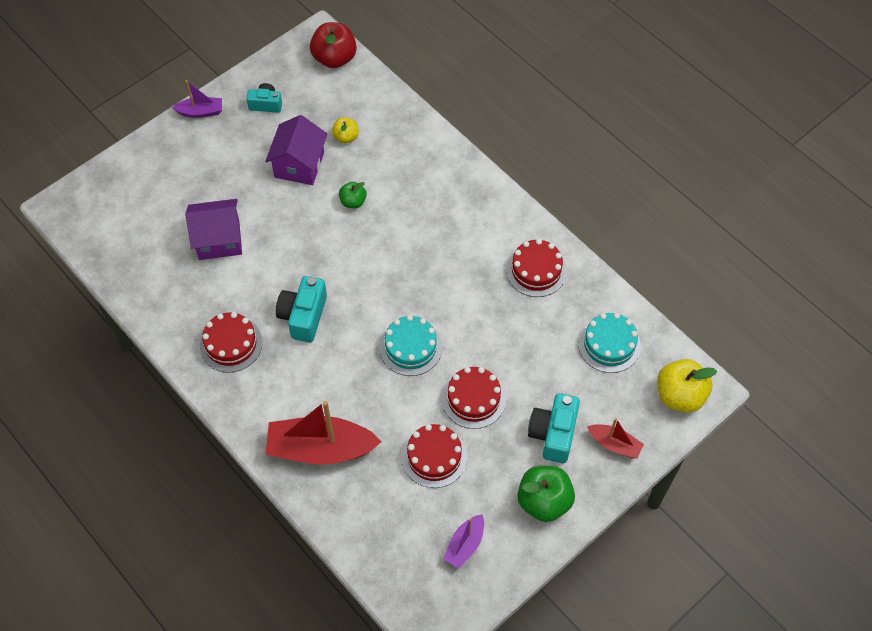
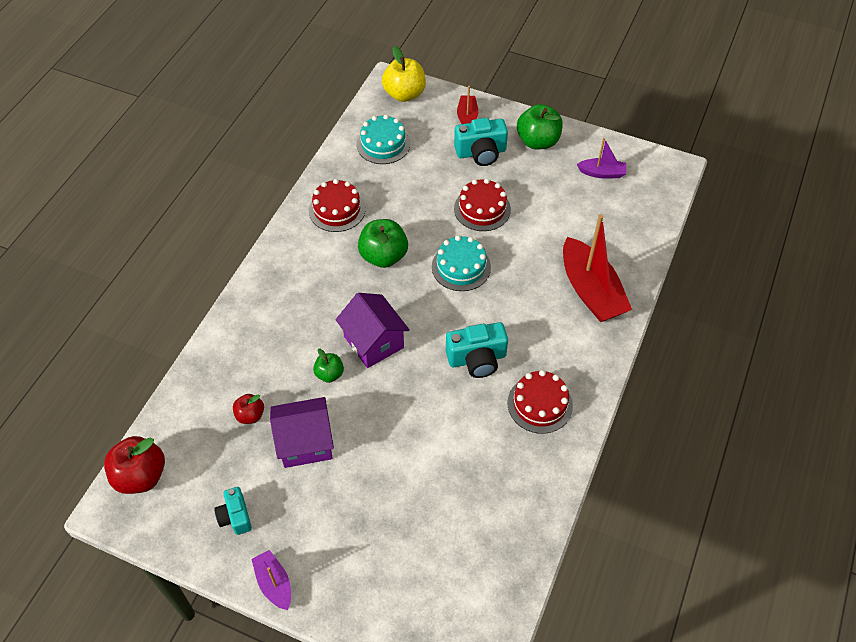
camera: 115 degrees left, 5 degrees down
purple house [185,199,242,260] -> purple house moved to [336,293,410,368]
yellow apple [332,117,359,144] -> red apple [233,394,264,424]
red cake [402,424,467,488] -> none
none -> green apple [358,219,408,268]

